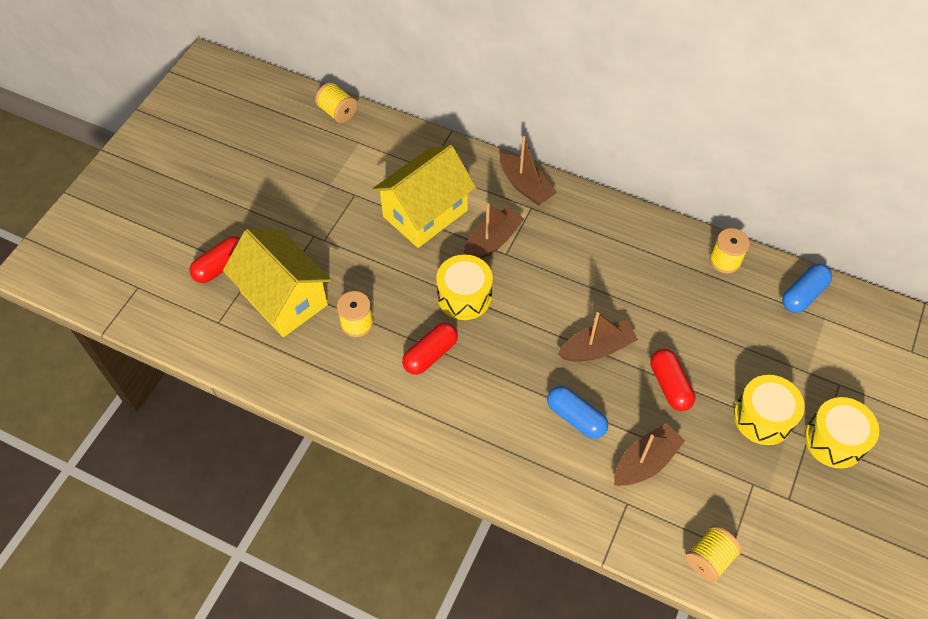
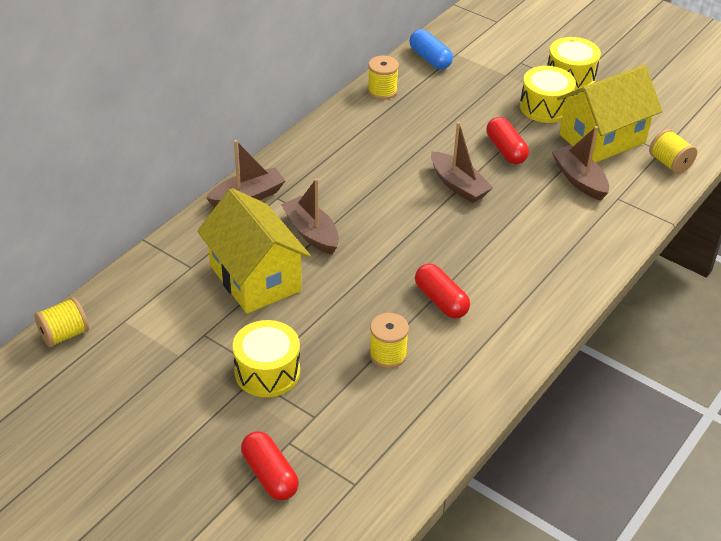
camera: 80 degrees left, 15 degrees down
yellow house [223,229,331,337] -> yellow house moved to [557,65,662,163]
yellow drum [436,254,493,320] -> yellow drum moved to [233,320,300,397]
blue capsule [547,385,608,439] -> none
brown boat [558,312,638,361] -> brown boat turned 150 degrees clockwise [431,122,493,203]
red capsule [650,349,696,411] -> red capsule turned 75 degrees clockwise [486,117,529,164]

